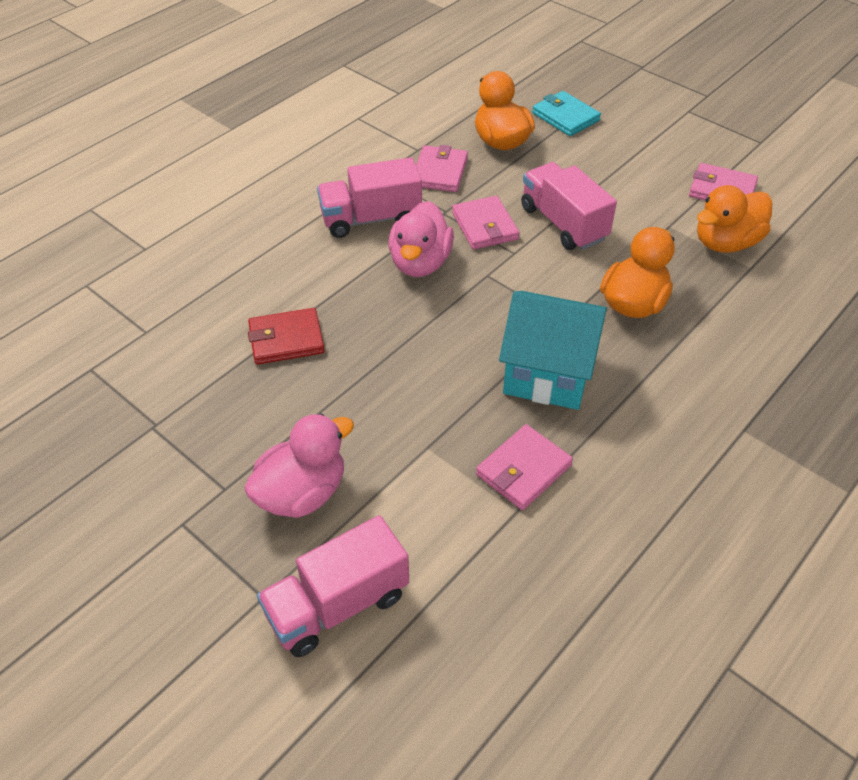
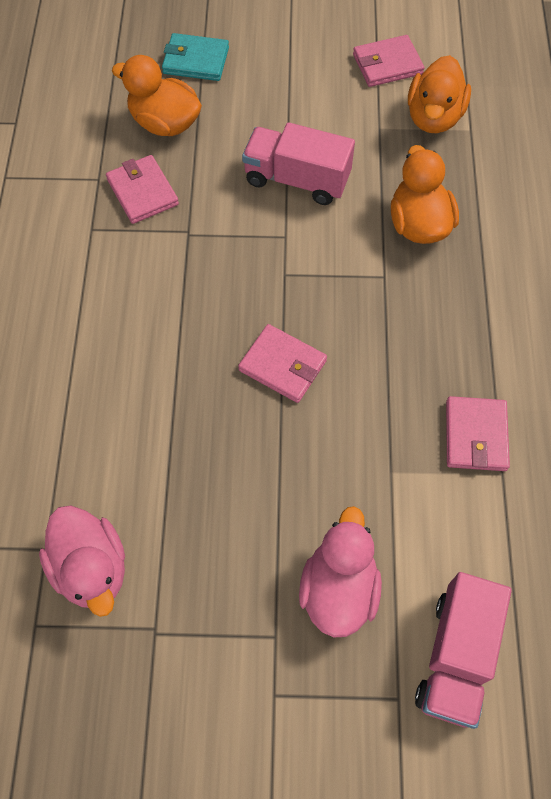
camera: 40 degrees left, 15 degrees up
red wallet [248,308,325,365] -> none
pink truck [317,157,422,238] -> none
pink duck [388,201,454,277] -> pink duck moved to [39,506,125,617]
pink wallet [452,196,519,250] -> pink wallet moved to [238,324,327,403]
turquoise house [499,291,607,410] -> none

